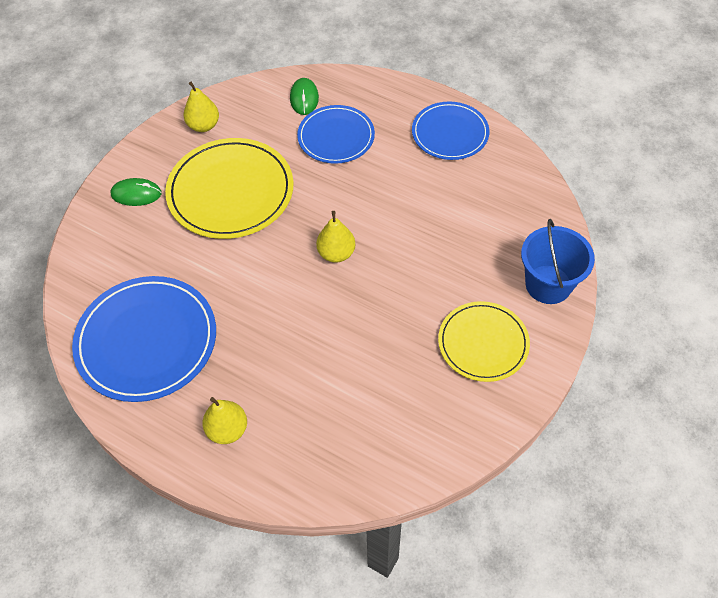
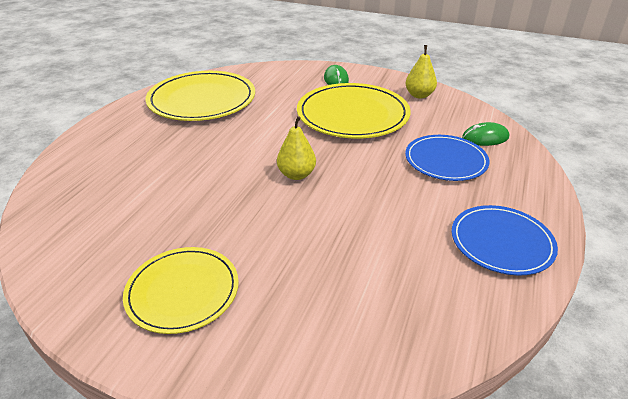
camera: 80 degrees right, 20 degrees down
blue plate [72,276,216,402] -> yellow plate [145,71,255,121]
yellow pear [202,397,247,444] -> none
blue bucket [521,219,595,304] -> none

